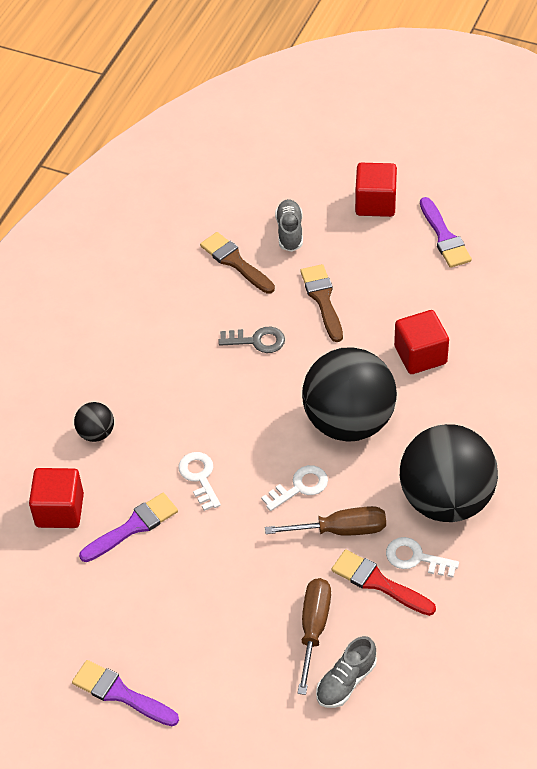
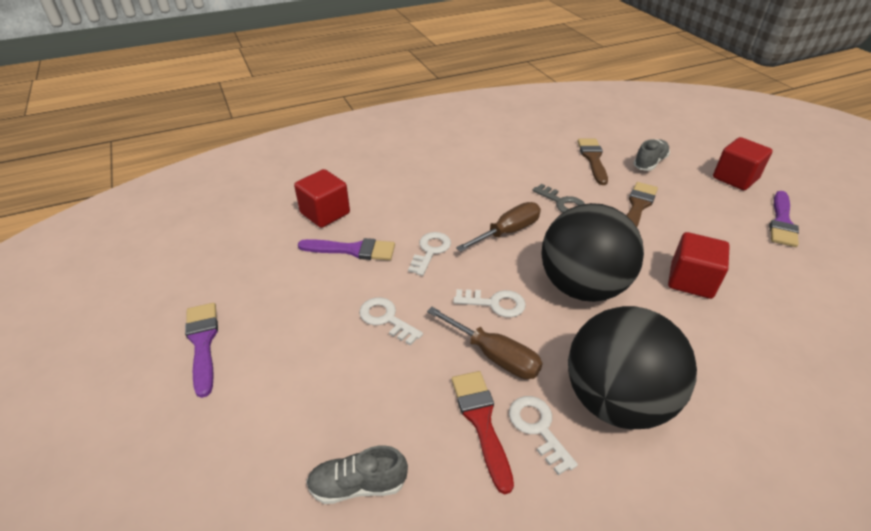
camera: 40 degrees right, 10 degrees down
black ball [74,402,114,442] -> none
brown screwdriver [298,578,331,695] -> brown screwdriver moved to [456,202,541,252]
none -> white key [359,297,423,345]

